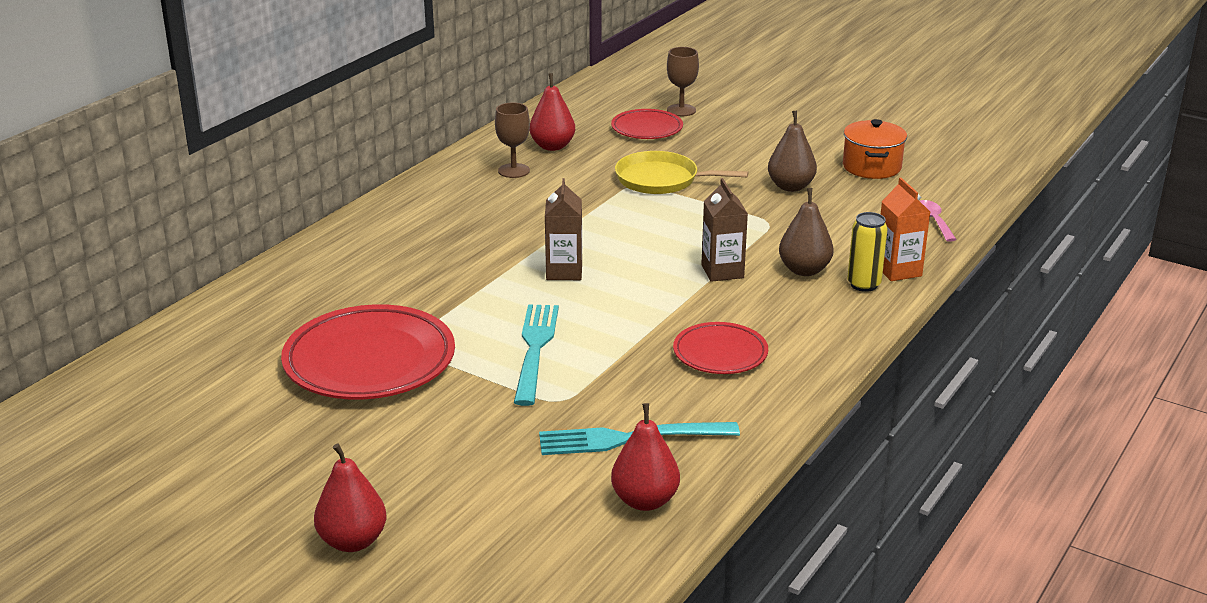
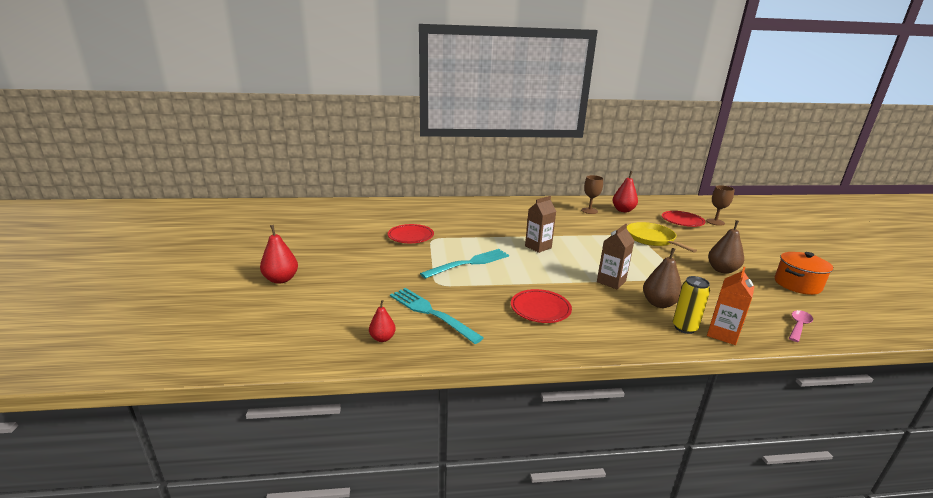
camera: 50 degrees right, 5 degrees down
red plate [281,304,455,400] -> red plate [388,224,434,243], size x0.56
red pear [611,403,680,511] -> red pear [369,300,396,342], size x0.62

